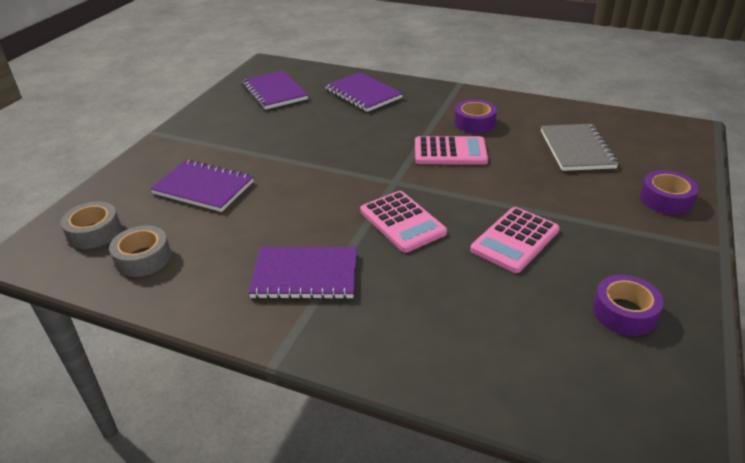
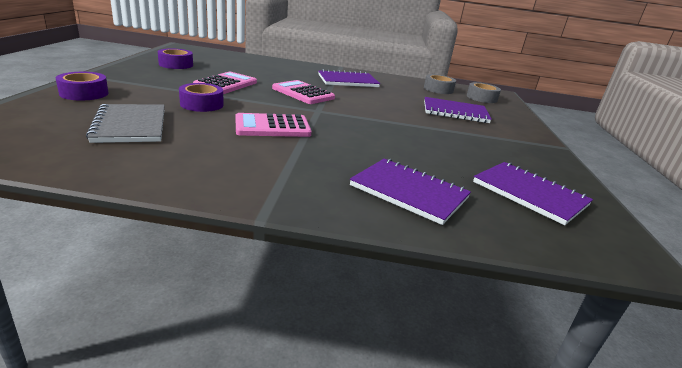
camera: 160 degrees right, 10 degrees down
purple tape [454,99,497,133] -> purple tape moved to [179,83,224,112]

